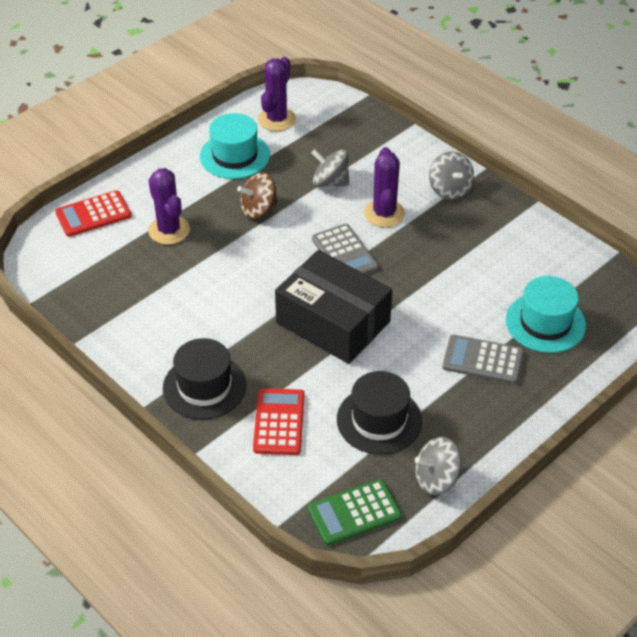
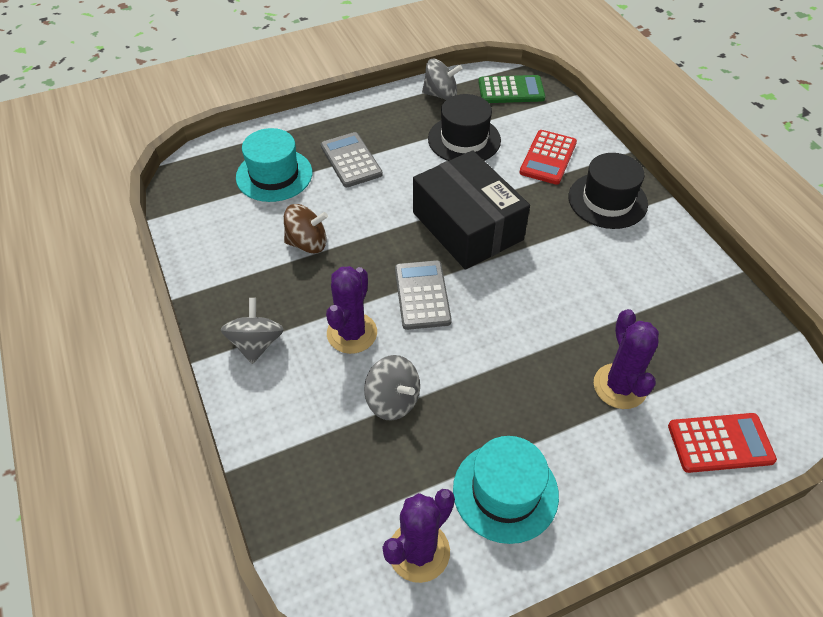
camera: 160 degrees left, 5 degrees up
brown spinning top [237,172,278,219] -> brown spinning top moved to [284,204,328,253]
grey calculator [442,334,524,384] -> grey calculator turned 150 degrees counterclockwise [321,132,383,187]

